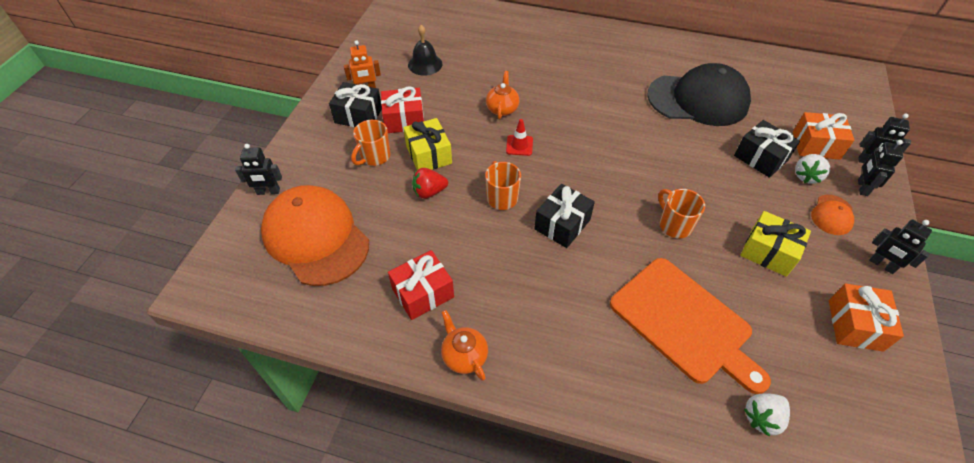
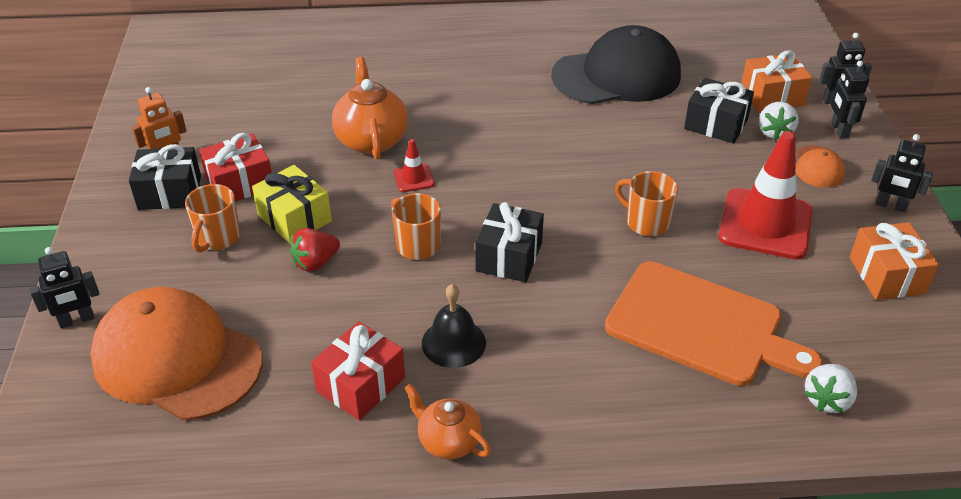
camera: 20 degrees left, 10 degrees down
black bell [408,25,442,76] -> black bell moved to [422,284,486,368]
orange teapot [486,71,519,120] -> orange teapot [332,57,408,160], size x1.60
yellow gift [740,211,811,277] -> red traffic cone [718,131,812,259]

